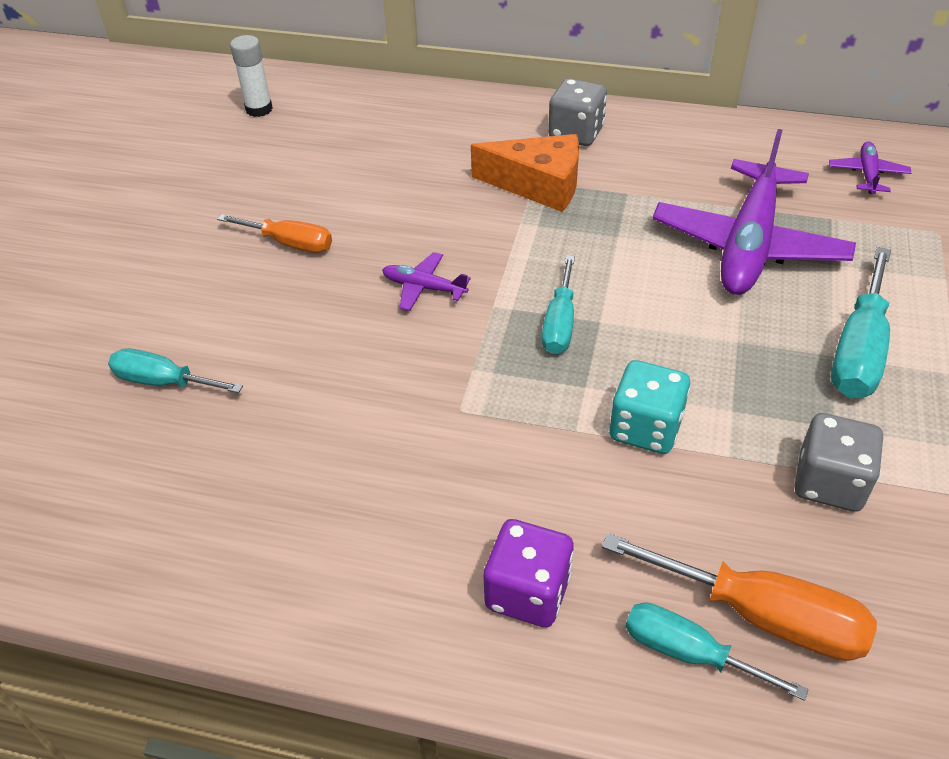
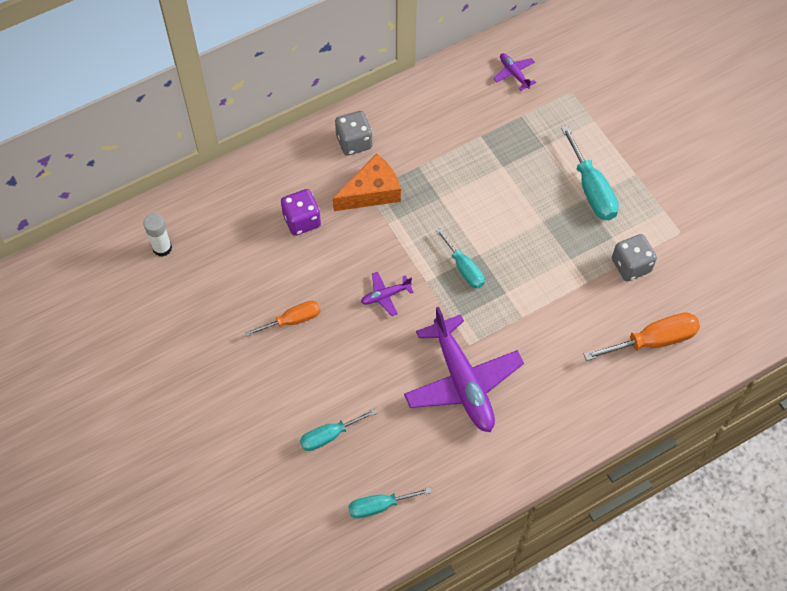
camera: 45 degrees left, 15 degrees up
purple dice [484,519,574,627] -> purple dice moved to [281,189,321,236]
turquoise dice [610,360,690,454] -> none
turquoise screwdriver [626,602,808,701] -> turquoise screwdriver moved to [349,487,432,519]
purple plane [652,129,856,295] -> purple plane moved to [404,307,524,432]

